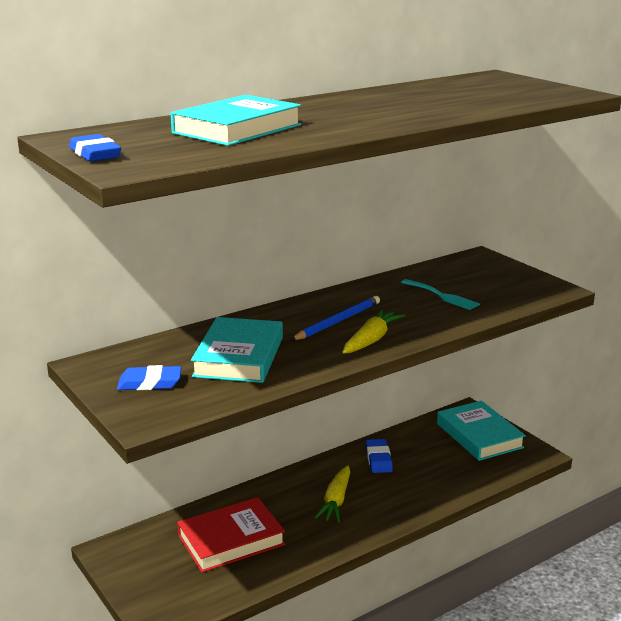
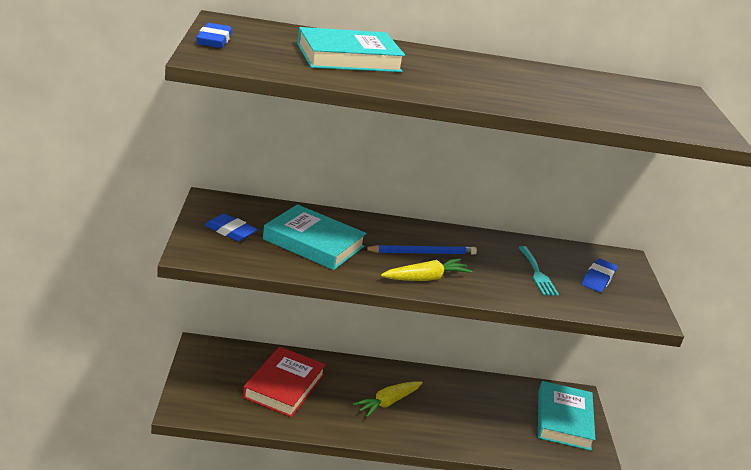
camera: 30 degrees right, 5 degrees up
red book [177,497,285,572] -> red book turned 75 degrees counterclockwise [243,347,326,417]
turquoise book [191,317,283,383] -> turquoise book turned 75 degrees clockwise [263,204,366,270]
blue eraser [366,439,393,473] -> blue eraser moved to [581,259,618,292]

